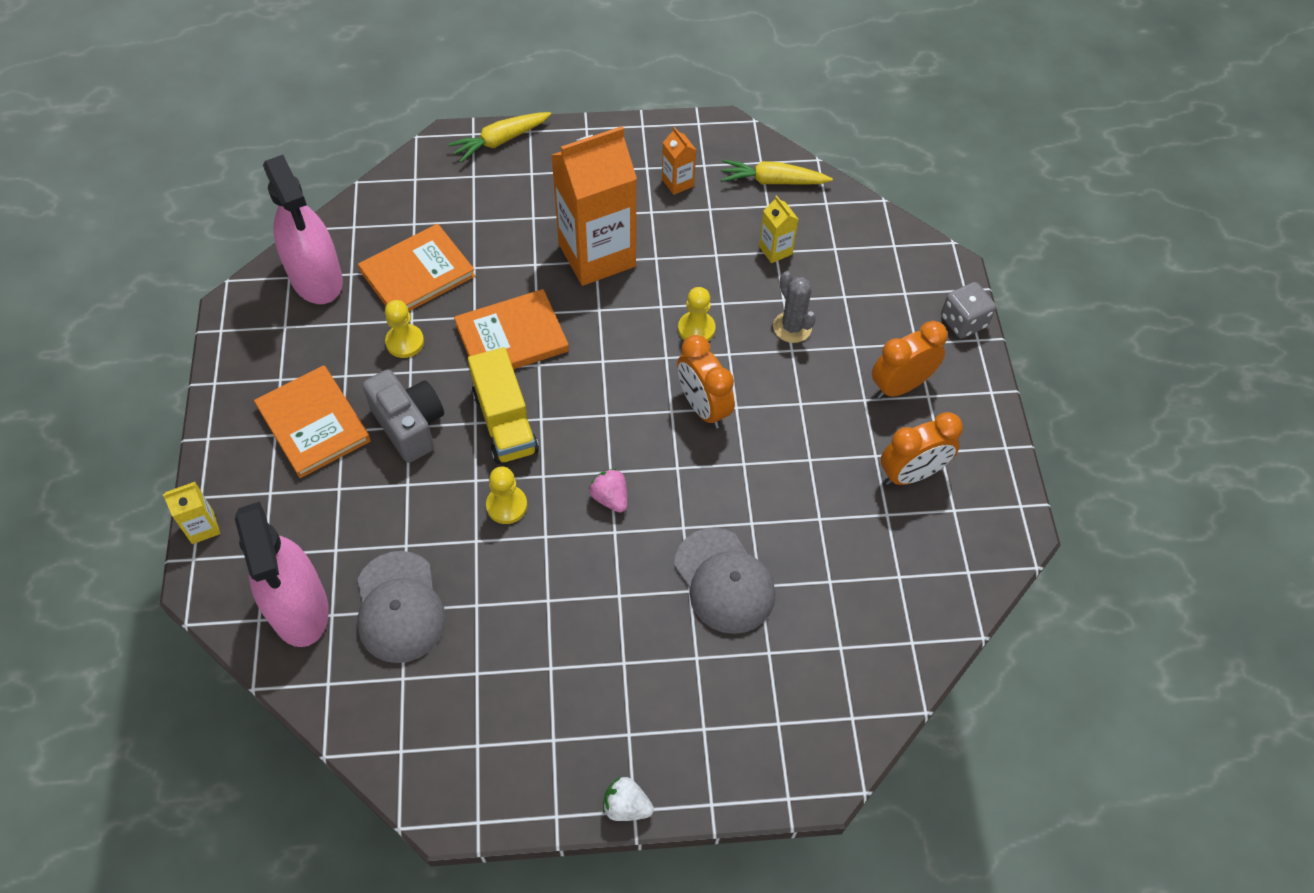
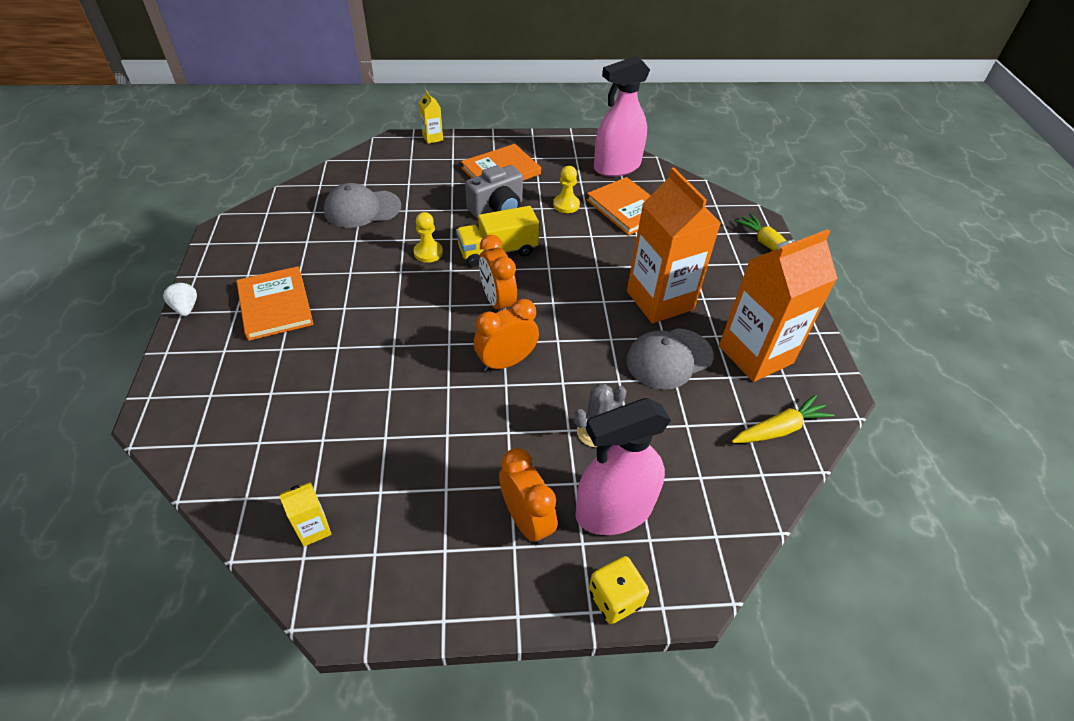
camera: 90 degrees right, 10 degrees down
pink spray bottle [235,502,329,647] -> pink spray bottle moved to [575,398,671,535]
orange book [454,289,569,369] -> orange book moved to [236,266,314,341]
pink strawberry [589,469,627,513] -> none
white strawberry [603,777,654,821] -> white strawberry turned 45 degrees counterclockwise [163,282,197,316]
orange carton [662,127,696,195] -> orange carton [719,229,838,382], size x2.37
grey cap [674,528,775,634] -> grey cap moved to [626,328,714,390]
yellow pawn [678,287,716,341] -> none
yellow carrot [721,160,833,185] -> yellow carrot turned 60 degrees clockwise [732,395,835,443]
yellow carton [759,195,799,263] -> yellow carton moved to [279,482,332,546]
orange clock [881,412,963,485] -> orange clock moved to [479,235,517,310]
grey dice [941,282,996,338] -> yellow dice [588,556,649,624]

